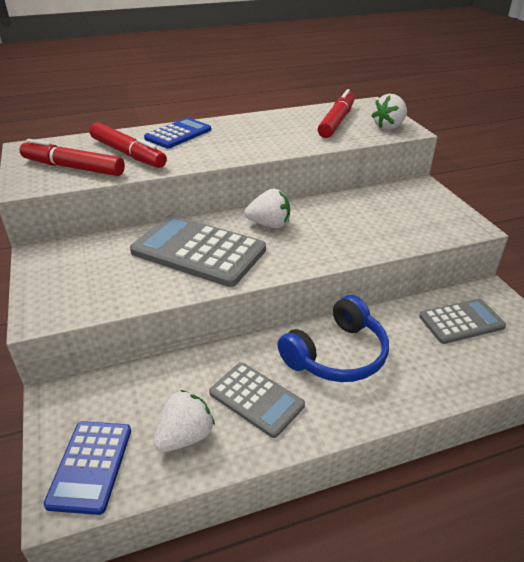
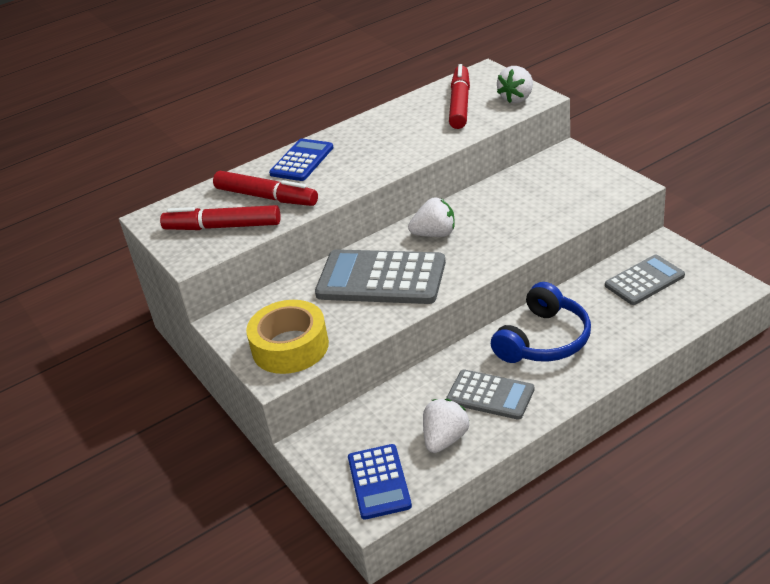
camera: 10 degrees left, 0 degrees up
none -> yellow tape [246,300,329,374]

